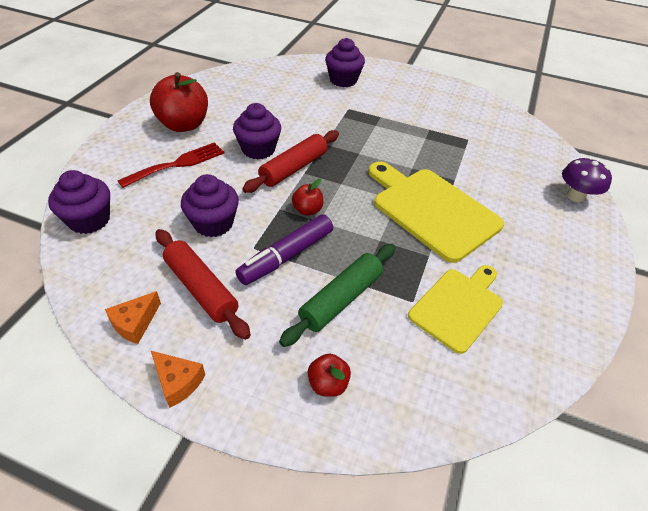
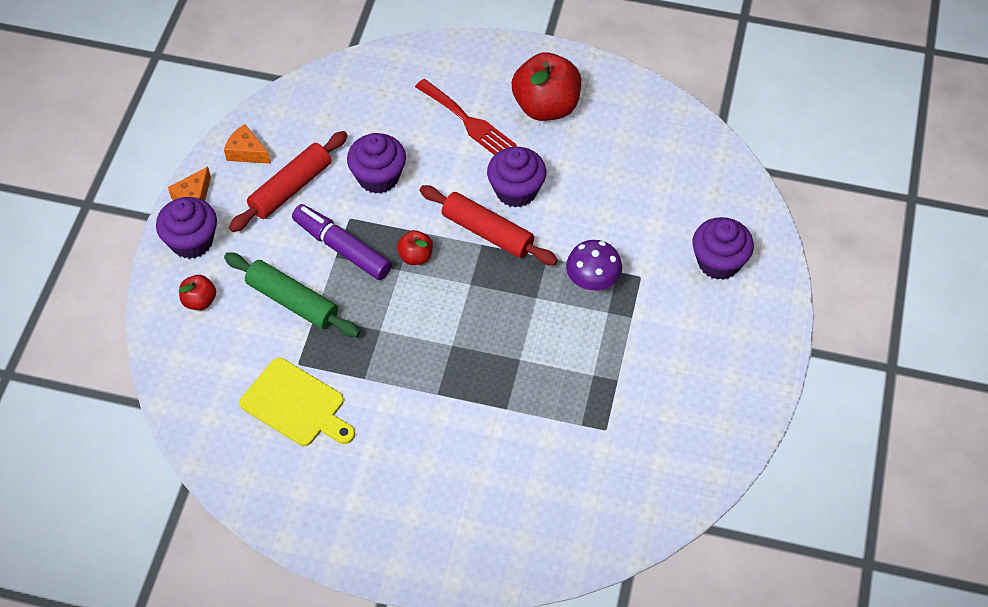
camera: 85 degrees right, 10 degrees up
purple cupcake [48,170,110,234] -> purple cupcake moved to [156,197,217,259]
yellow cutting board [369,162,504,263] -> none
purple mushroom [562,157,612,202] -> purple mushroom moved to [566,240,622,291]

